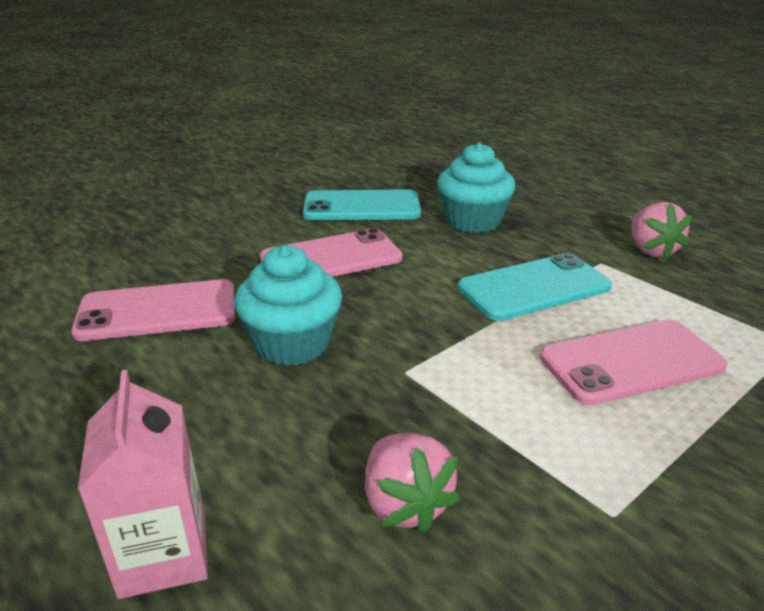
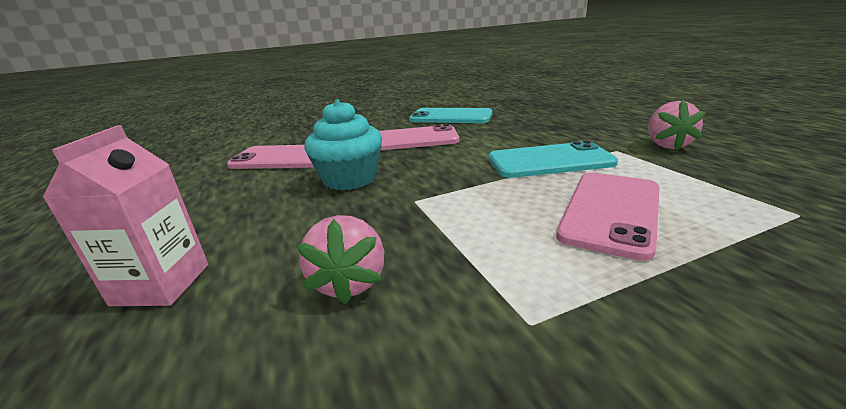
camera: 20 degrees right, 5 degrees down
turquoise cupcake [437,142,516,233] -> none
pink phone [540,320,727,405] -> pink phone turned 60 degrees counterclockwise [556,173,660,261]

